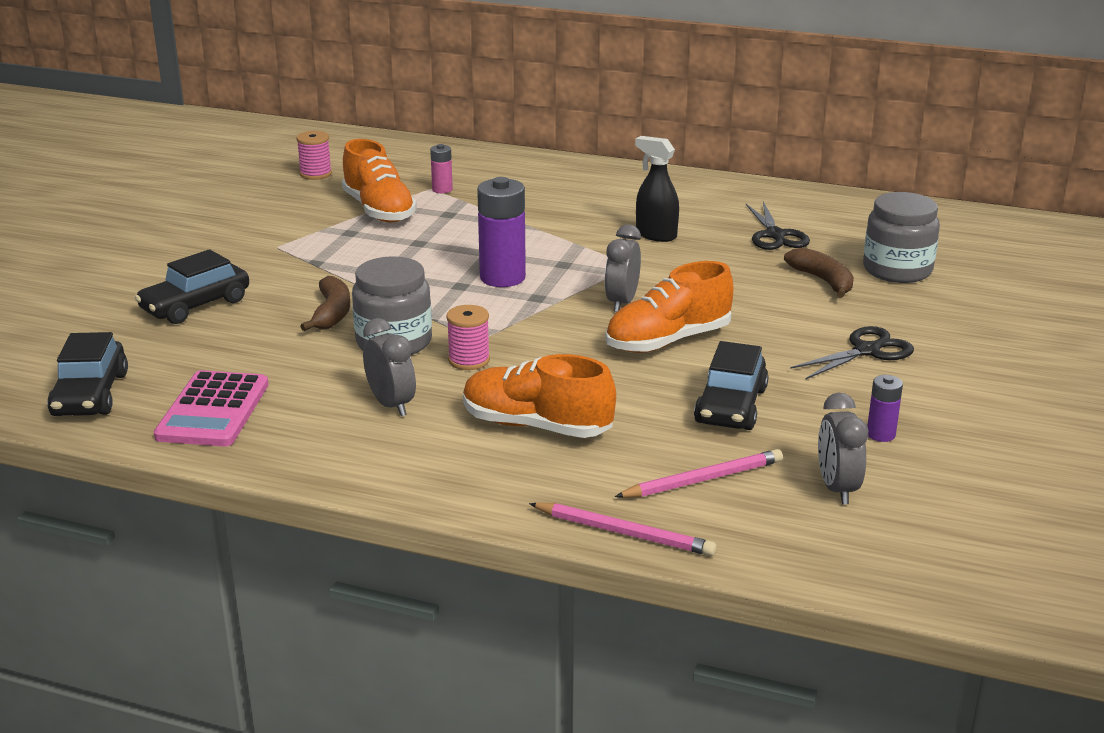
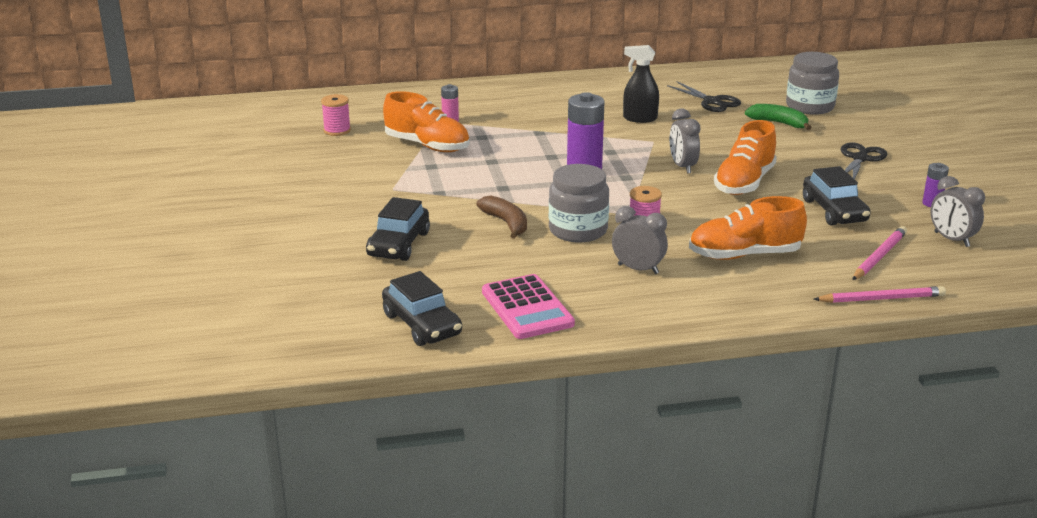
camera: 30 degrees left, 0 degrees up
brown banana [784,248,854,298] -> green banana [745,104,812,130]

